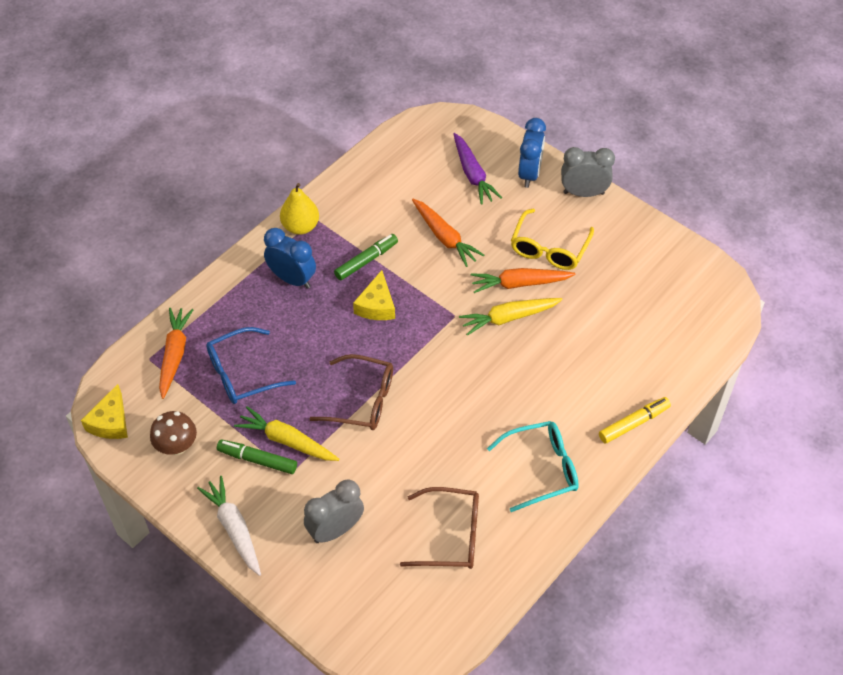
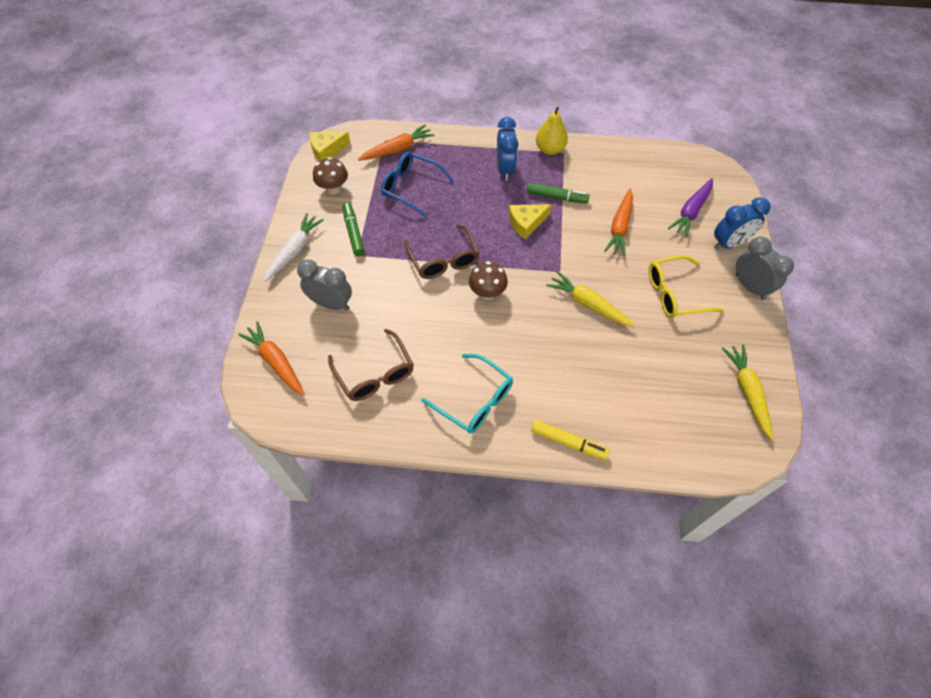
camera: 55 degrees right, 5 degrees up
yellow carrot [234,406,339,461] -> yellow carrot moved to [722,344,774,440]
orange carrot [471,268,575,293] -> orange carrot moved to [238,321,305,395]
none -> brown mushroom [469,261,508,300]

